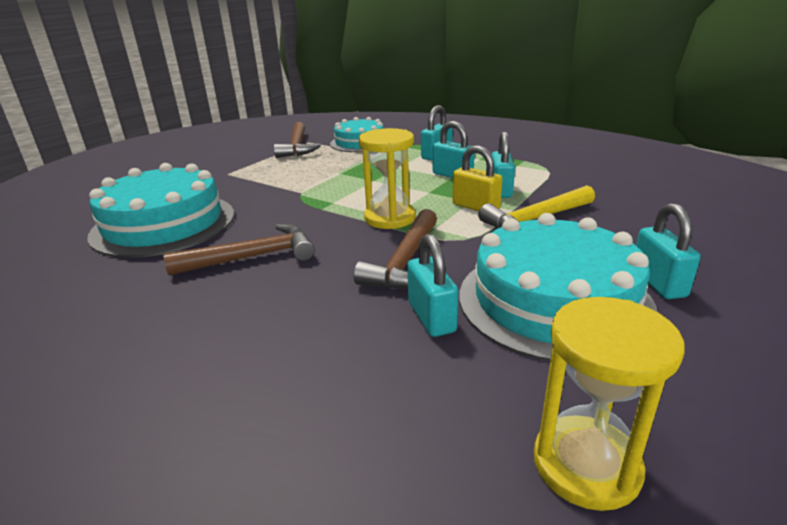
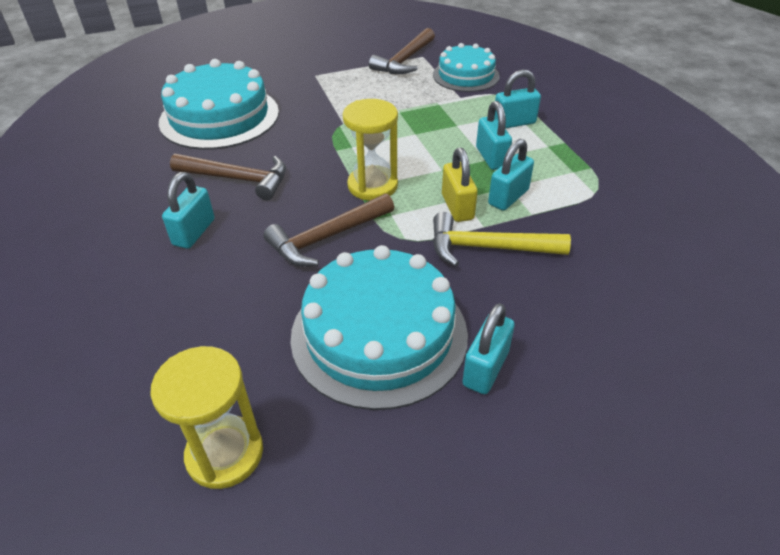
camera: 35 degrees right, 15 degrees up
turquoise padlock [407,234,458,337] -> turquoise padlock moved to [162,172,215,249]

